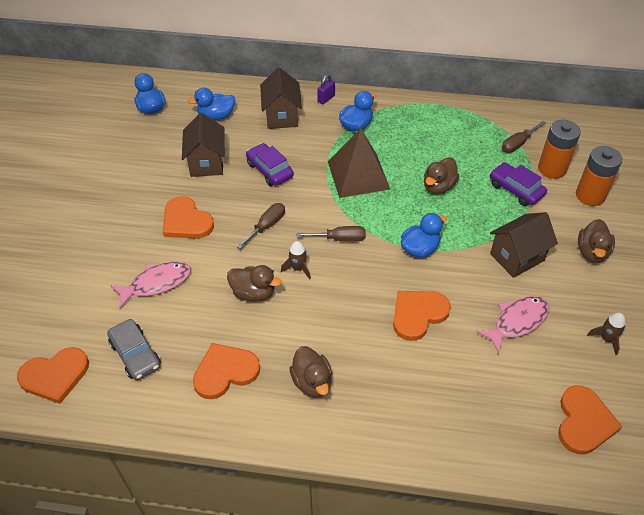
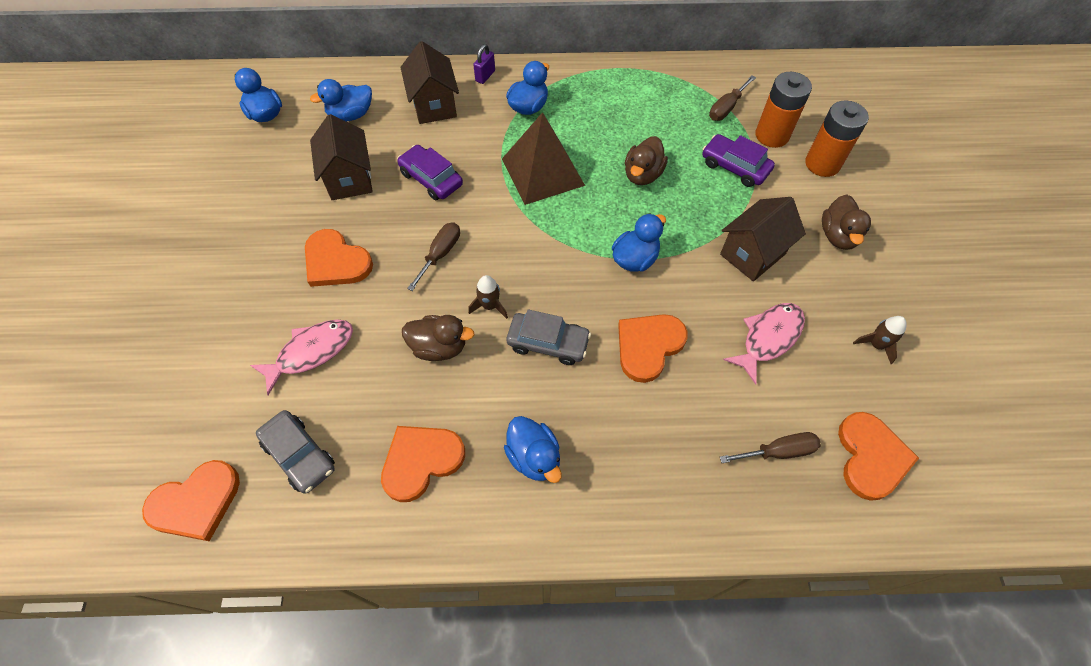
camera: 10 degrees left, 10 degrees up
brown duck [289,346,332,398] -> blue duck [504,416,562,483]
brown screwdriver [297,226,366,242] -> brown screwdriver moved to [720,432,821,463]
none -> grey car [506,309,591,365]

